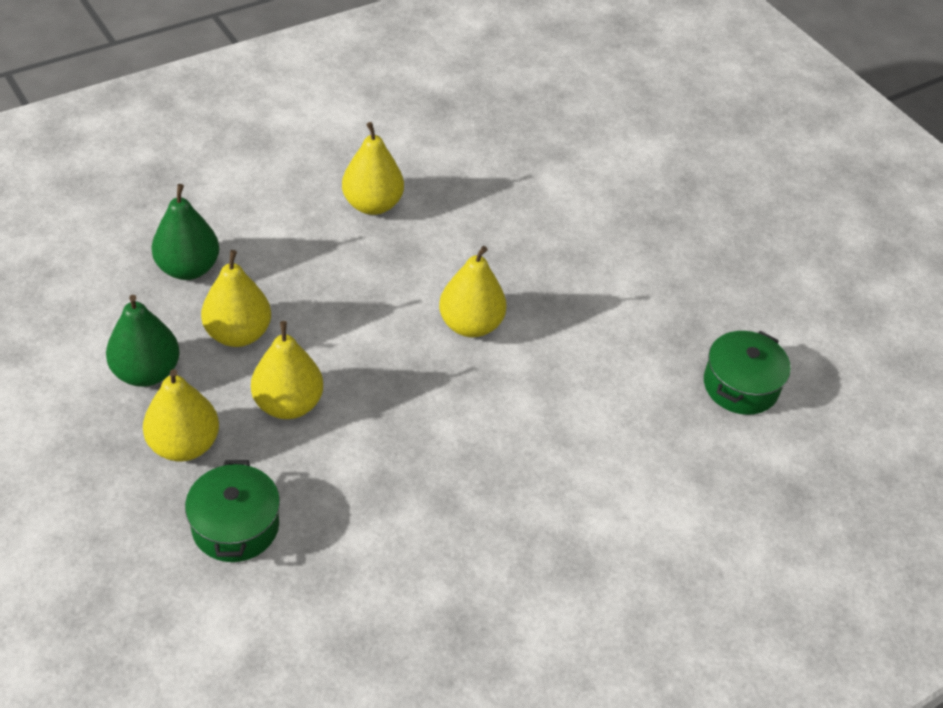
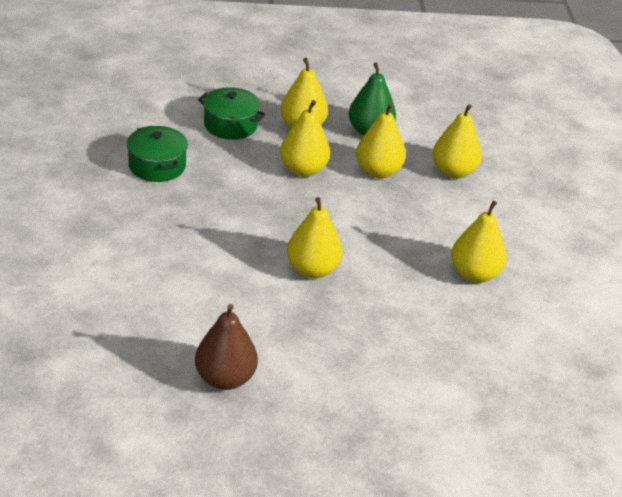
camera: 120 degrees right, 10 degrees down
green pear [152,184,219,280] -> yellow pear [432,104,482,179]
green pot [704,331,791,415] -> green pot moved to [127,126,188,182]
none -> brown pear [195,304,258,390]

